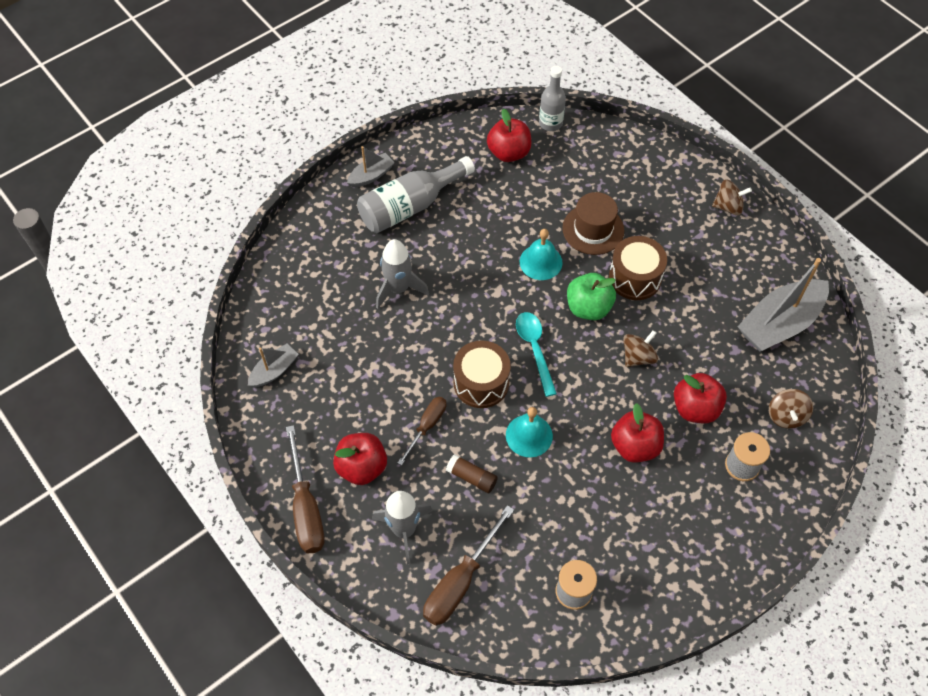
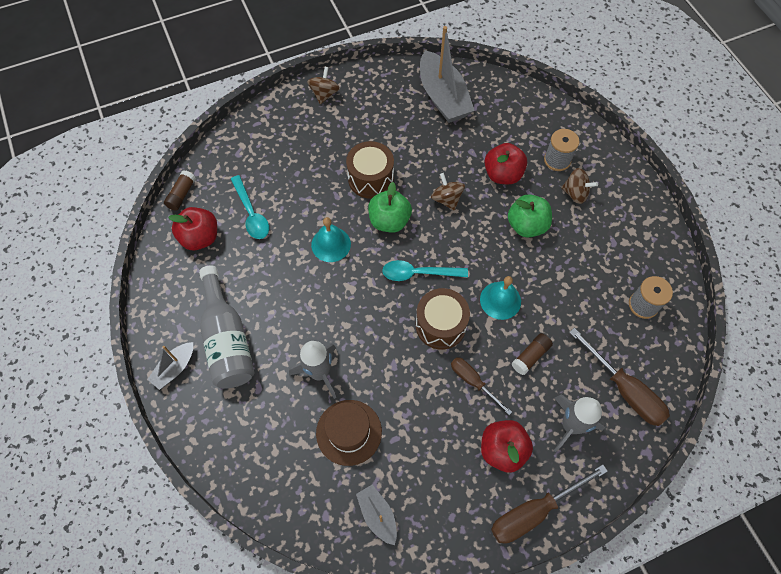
camera: 75 degrees left, 5 degrees up
brown screwdriver [286,425,325,553] -> brown screwdriver turned 150 degrees clockwise [491,465,608,544]
grey boat [347,146,395,187] -> grey boat turned 120 degrees counterclockwise [147,342,193,390]
grey bottle [539,66,566,131] -> brown glue stick [164,170,196,211]
brown hat [562,192,624,255] -> brown hat moved to [316,400,382,466]
red apple [611,403,664,463] -> green apple [508,194,552,238]
brown spinning top [769,389,813,429] -> brown spinning top moved to [561,168,598,204]
none -> turquoise spoon [231,175,269,239]

